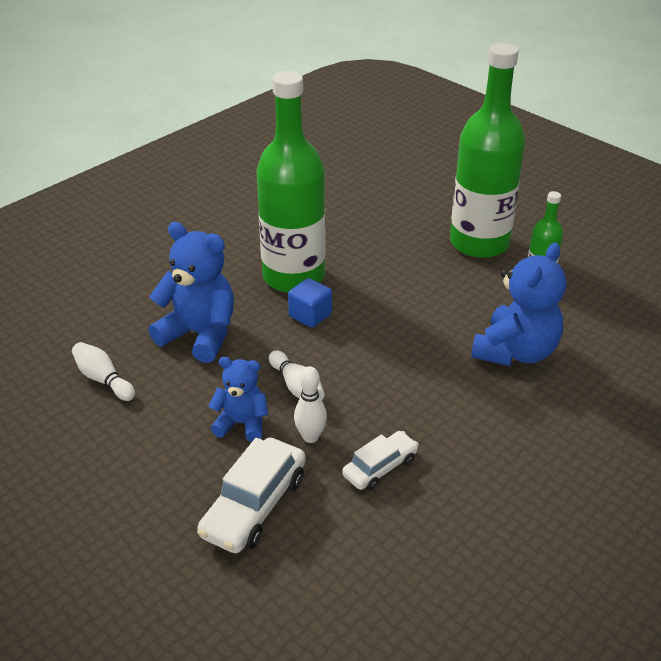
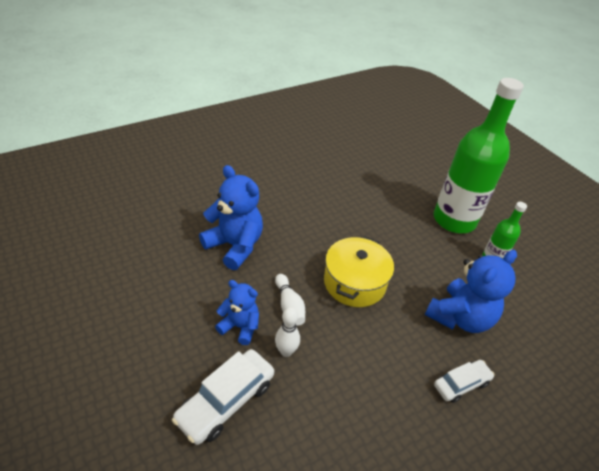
camera: 10 degrees right, 5 degrees up
white bowling pin [72,342,135,401] -> none
green bottle [256,71,326,293] -> none
blue cube [288,278,332,328] -> none
white car [342,431,419,491] -> white car moved to [434,360,495,403]
none -> yellow pot [324,236,394,307]

